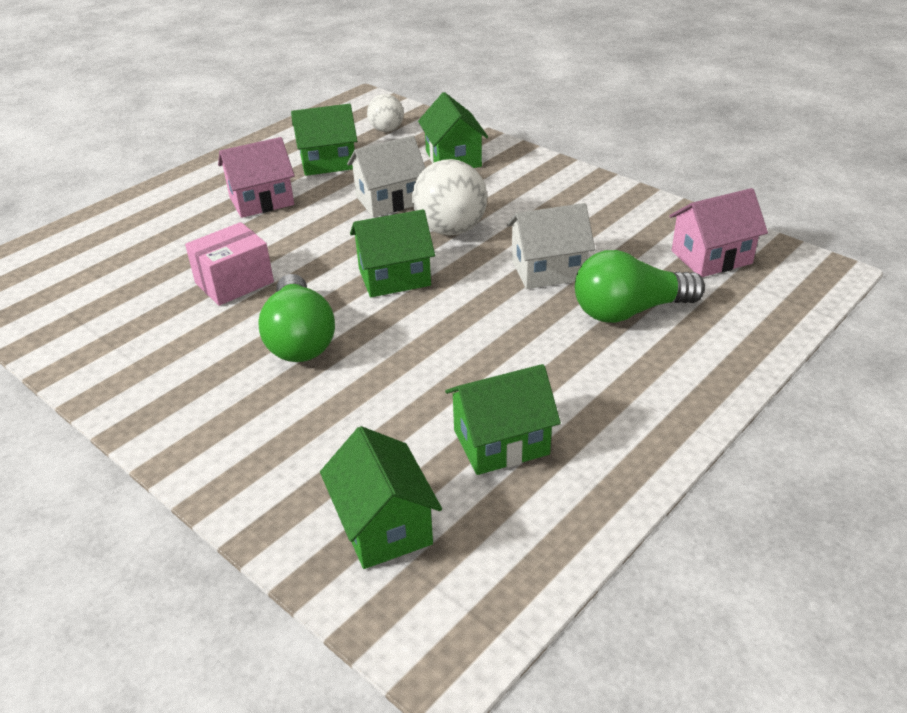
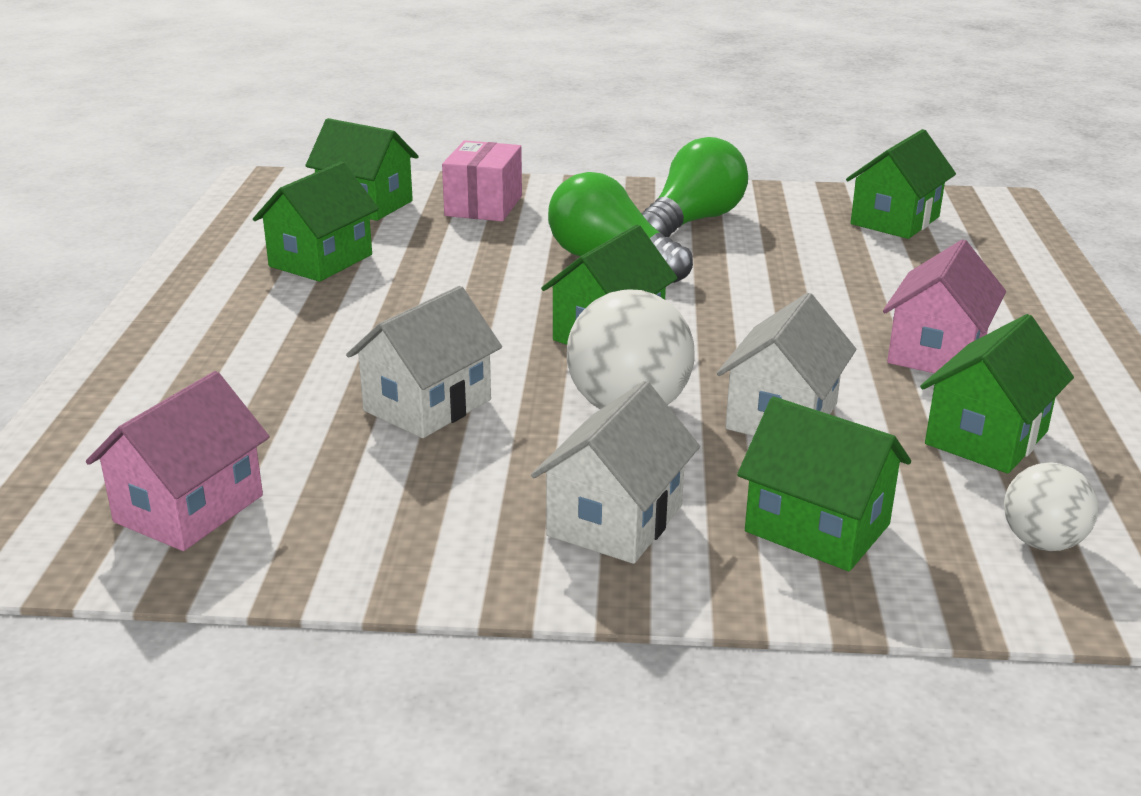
camera: 140 degrees right, 10 degrees down
pink box [185,222,274,306] -> pink box moved to [442,140,522,221]
green light bulb [575,250,705,323] -> green light bulb moved to [641,137,748,237]
none -> white house [531,381,700,564]
none -> green house [846,129,956,239]

